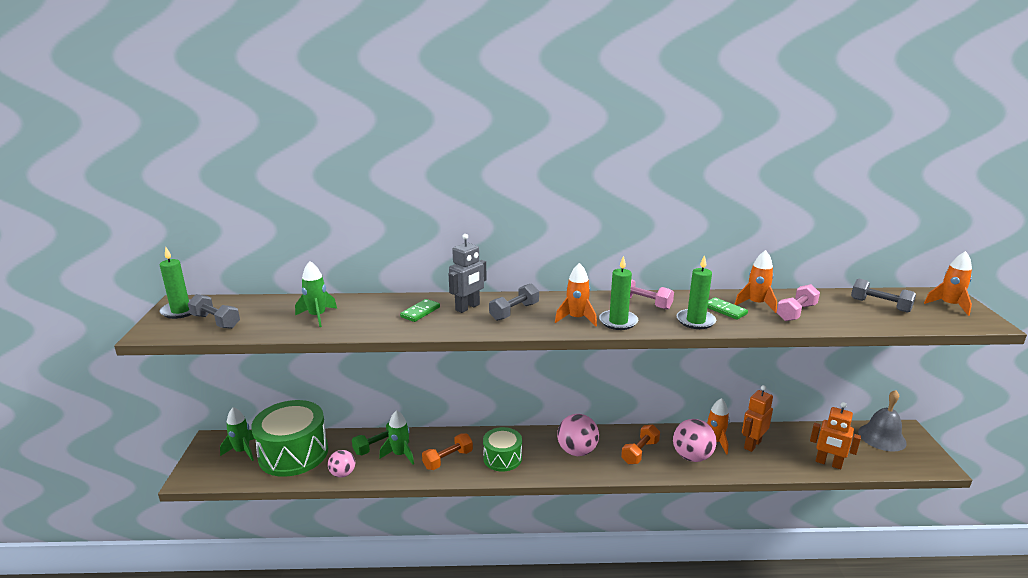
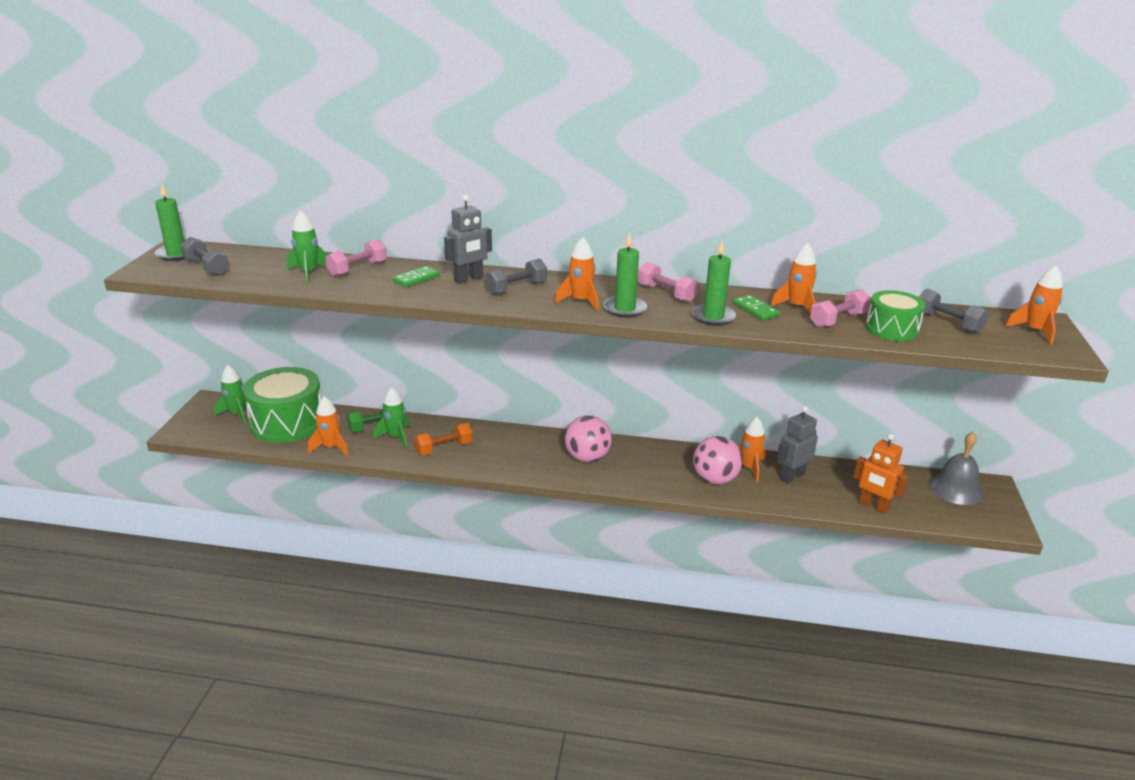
camera: 10 degrees right, 5 degrees up
pink ball [328,450,355,477] -> orange rocket [308,396,348,456]
green drum [483,427,522,471] -> green drum moved to [866,290,926,341]
orange dumbbell [621,425,660,464] -> none
orange robot [742,385,773,452] -> grey robot [776,406,818,483]
none -> pink dumbbell [326,239,387,277]

